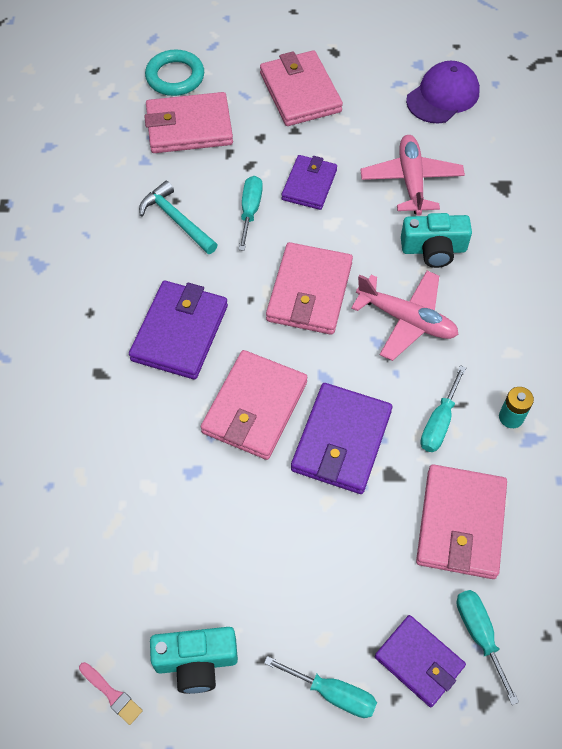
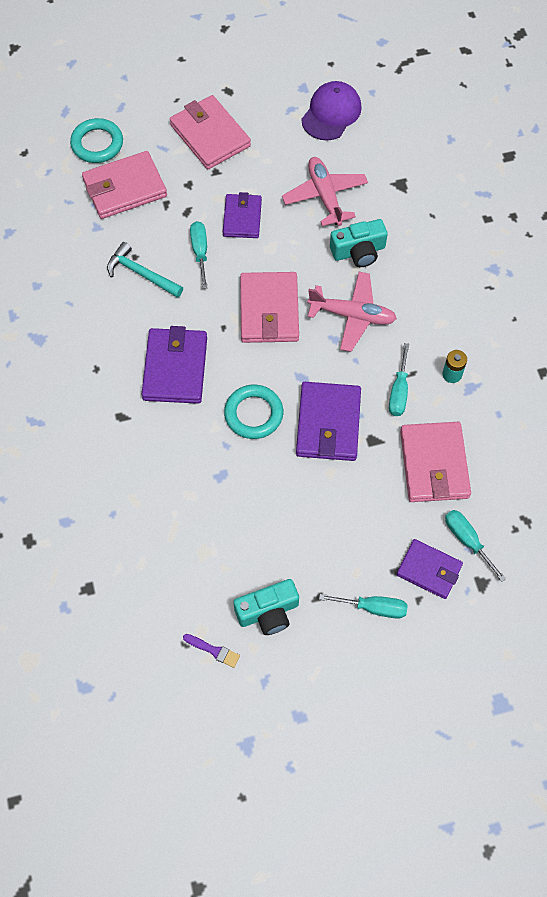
camera: 15 degrees left, 5 degrees up
pink brush [79,662,143,725] -> purple brush [183,634,240,668]
pink wallet [201,350,307,460] -> turquoise ring [224,385,283,439]

